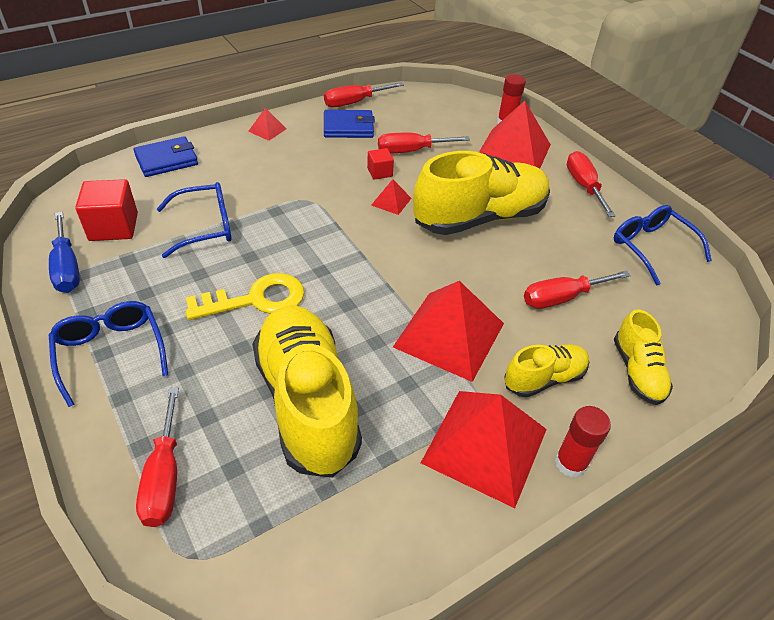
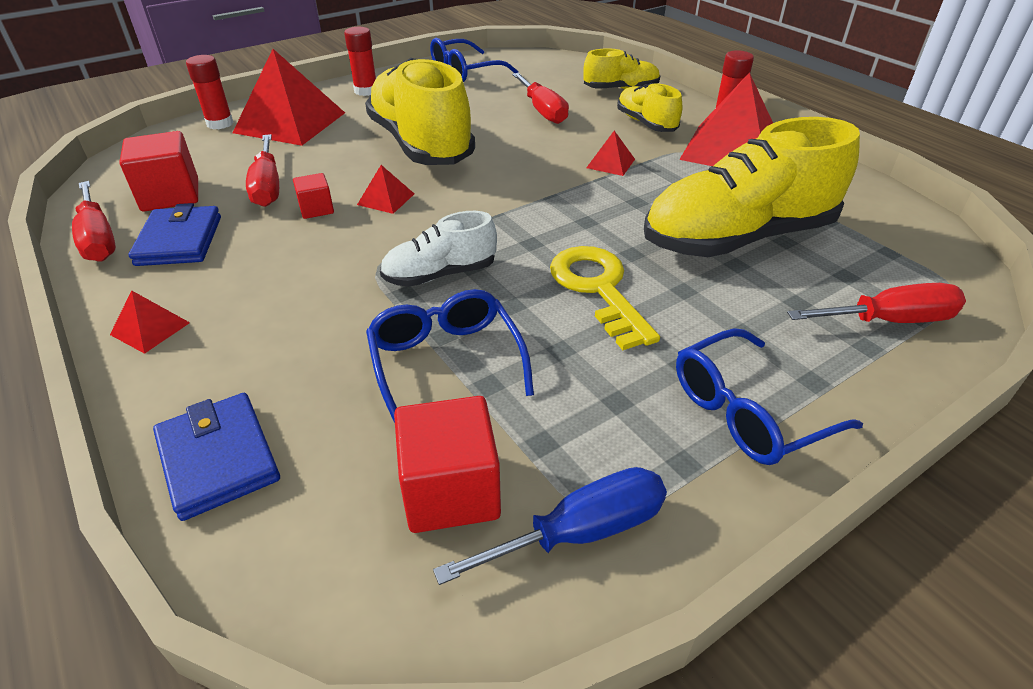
camera: 90 degrees left, 5 degrees down
red pyramid [393,281,504,382] -> red pyramid [586,131,635,176], size x0.44
red screwdriver [567,151,616,217] -> red glue stick [344,27,376,96]
none -> red cube [119,131,198,212]
none -> white shoe [380,211,497,287]

